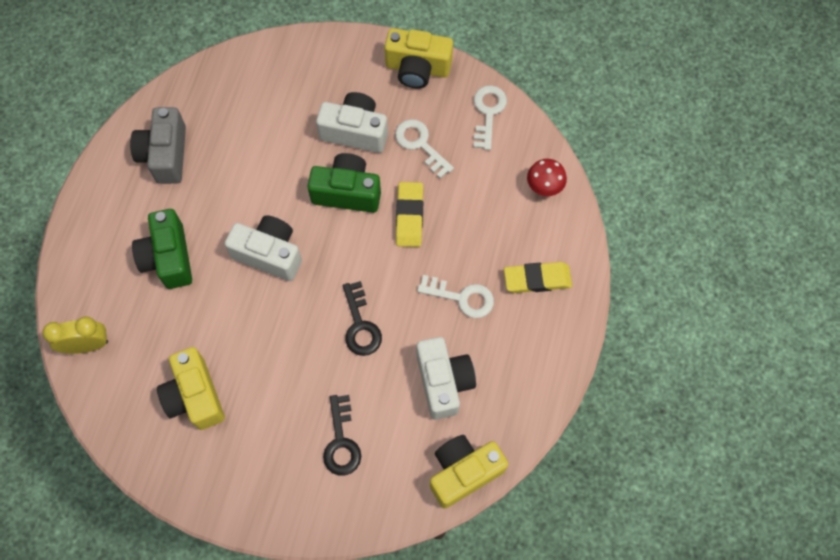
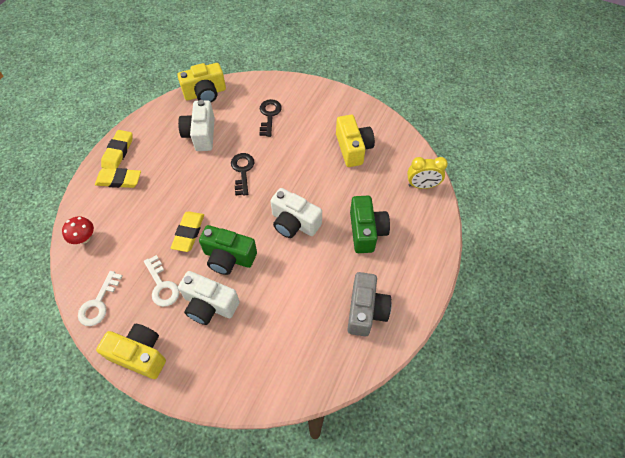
camera: 170 degrees left, 10 degrees down
white key [417,275,494,318] -> none
none -> yellow eraser [101,130,132,169]

